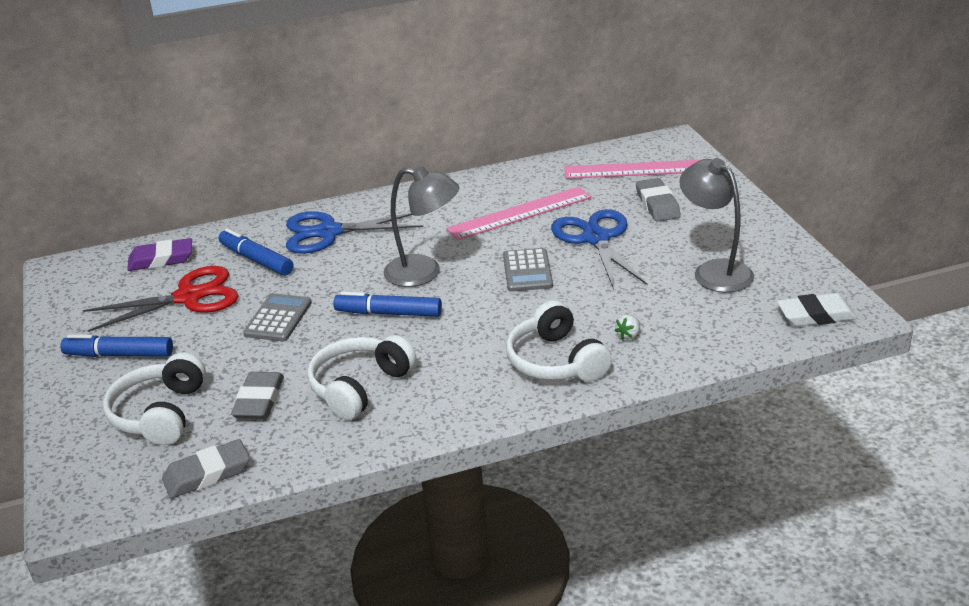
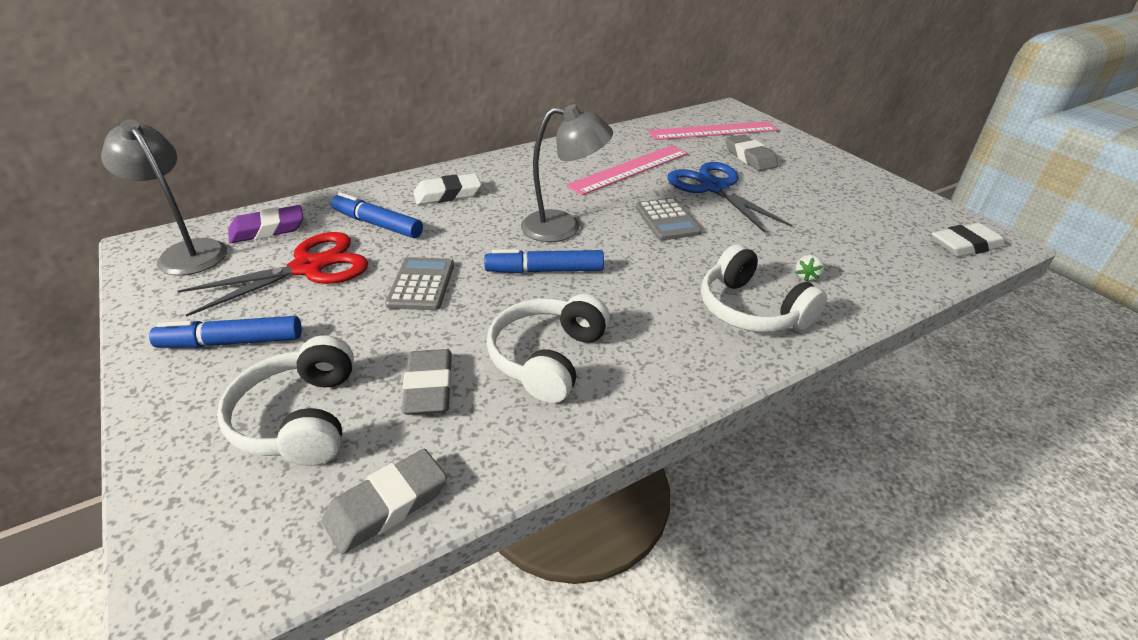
camera: 15 degrees left, 5 degrees up
blue scissors [286,211,424,254] -> white eraser [413,173,481,205]
grey lamp [679,158,754,293] -> grey lamp moved to [101,119,227,276]

